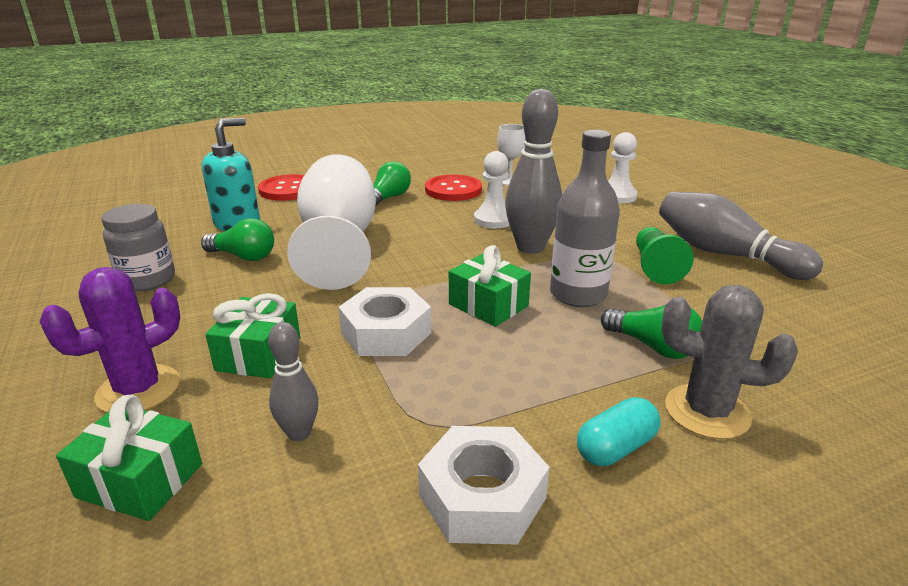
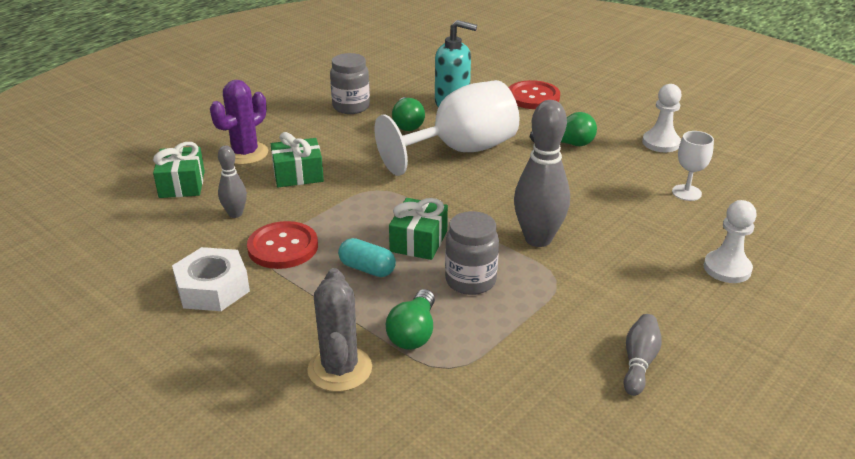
camera: 65 degrees right, 5 degrees up
purple cactus [39,267,180,412] -> purple cactus turned 75 degrees counterclockwise [210,80,268,165]
white nut [338,287,431,356] -> none
red button [425,174,482,201] -> red button moved to [247,221,318,269]
white pawn [474,151,510,228] -> white pawn moved to [642,84,682,152]
grey bottle [550,130,620,307] -> grey jar [445,211,499,295]
turquoise capsule [577,397,661,466] -> turquoise capsule moved to [338,238,396,277]
green pawn [636,227,694,284] -> none
grey bowling pin [659,192,823,280] -> grey bowling pin [623,314,662,396], size x0.53

